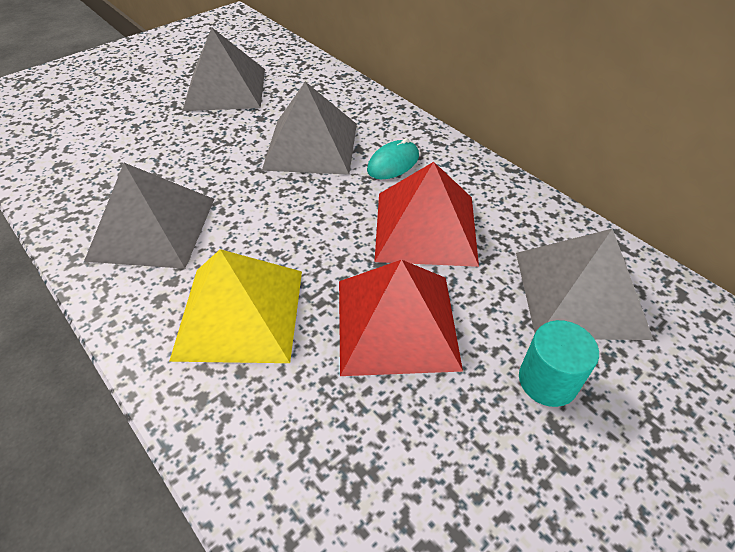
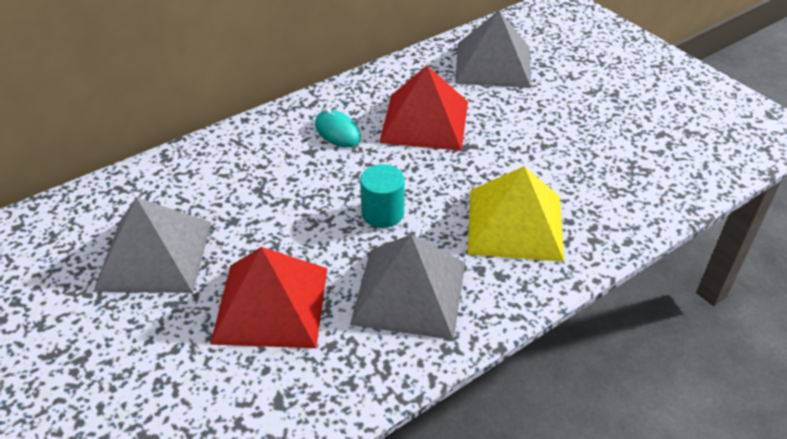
camera: 85 degrees left, 5 degrees down
grey pyramid [262,82,357,175] -> none
red pyramid [339,260,463,376] -> red pyramid moved to [210,247,327,348]
turquoise cylinder [519,320,599,407] -> turquoise cylinder moved to [360,164,405,228]

